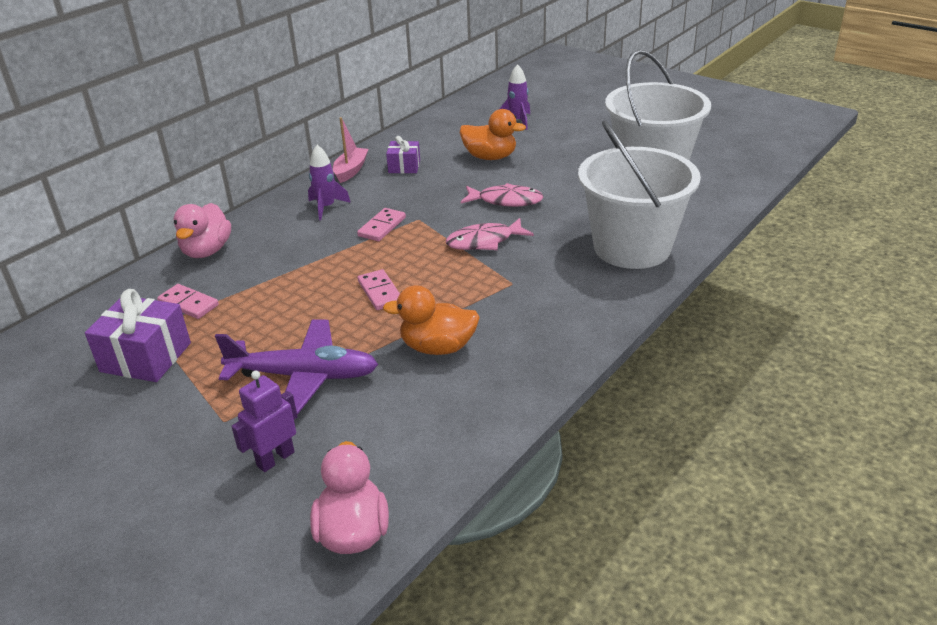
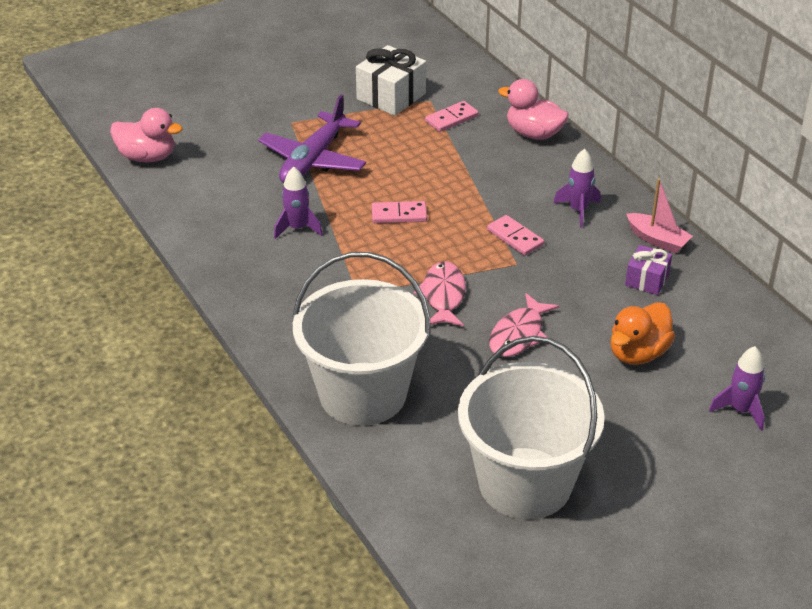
camera: 110 degrees right, 5 degrees up
purple gift [85,289,191,382] -> white gift [356,45,426,116]
purple robot [231,370,298,472] -> none
orange duck [383,285,480,355] -> purple rocket [274,166,323,239]

